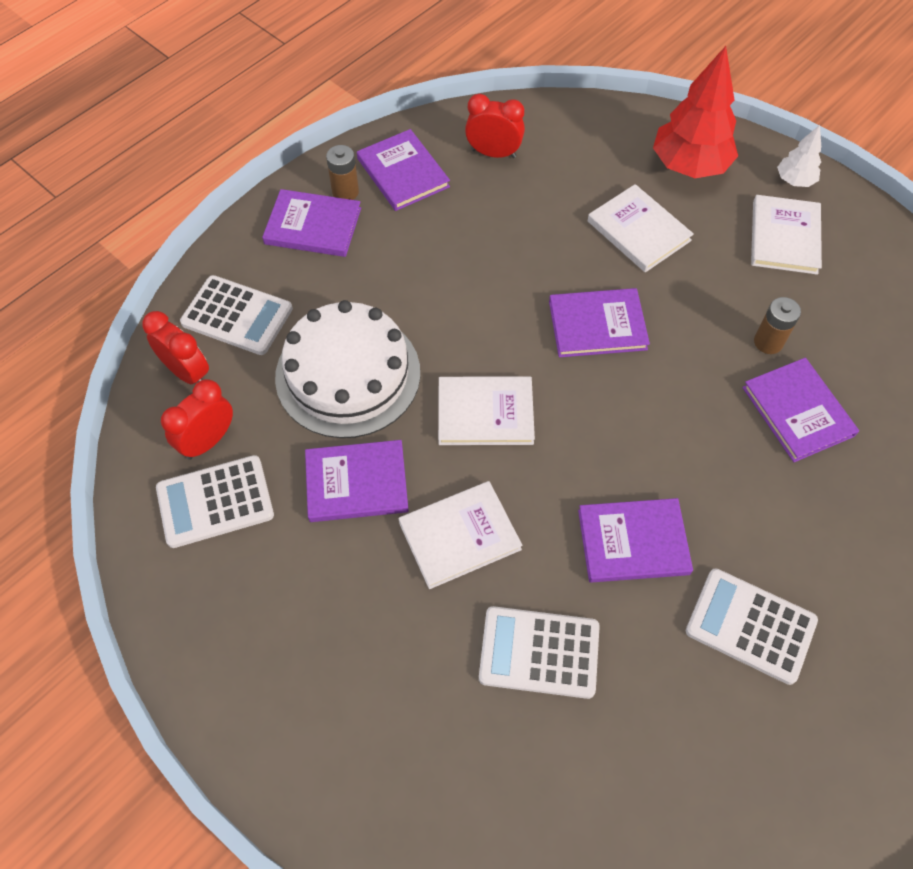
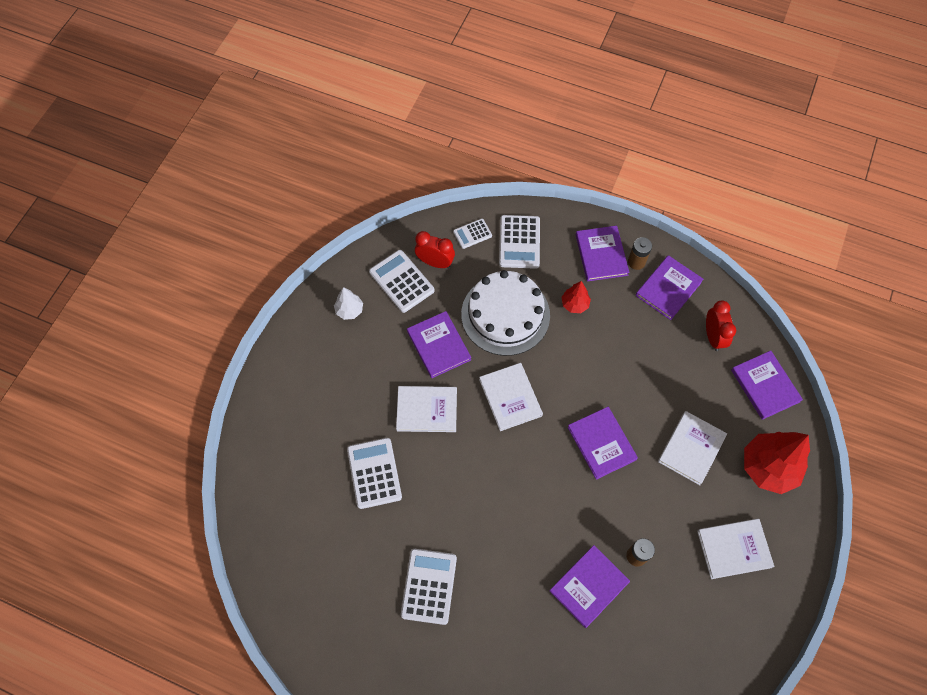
camera: 70 degrees right, 5 degrees up
red clock [142,311,209,384] -> white calculator [453,219,492,249]
white book [398,481,522,589] -> white book turned 45 degrees counterclockwise [396,386,457,432]
purple book [578,498,693,583] -> purple book moved to [731,351,803,420]
white tree [777,125,821,187] -> white tree moved to [334,287,363,320]
none -> red tree [561,281,591,313]

